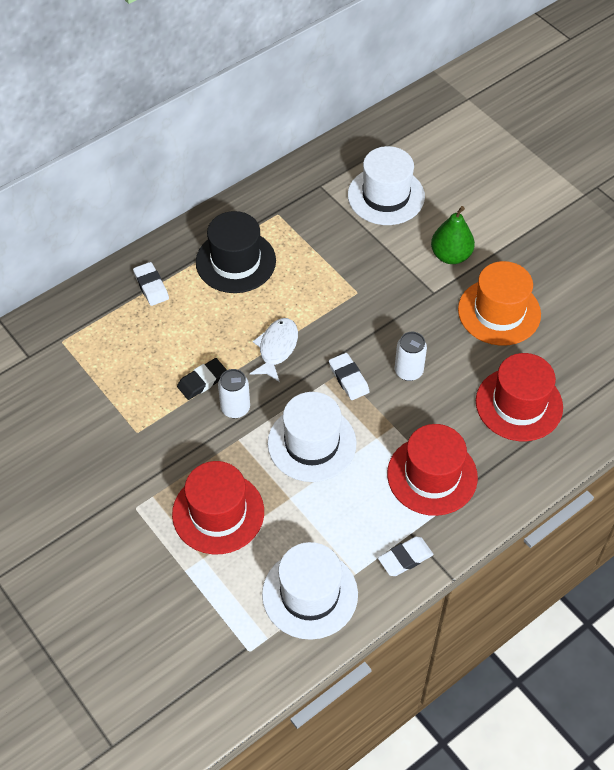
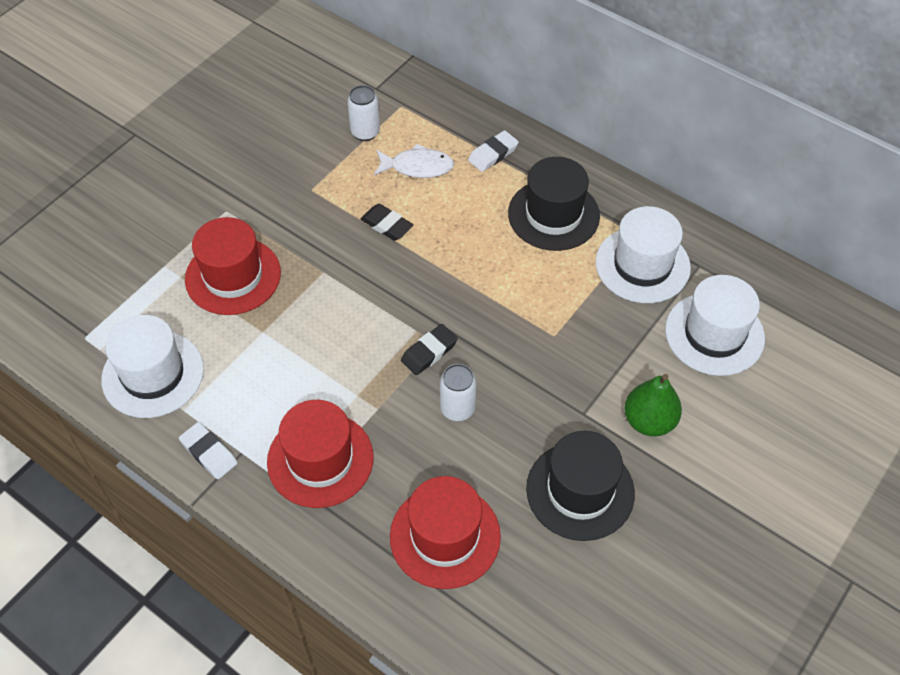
camera: 75 degrees right, 0 degrees up
white can [218,369,250,418] -> white can moved to [347,85,380,141]
white fish [250,318,298,382] -> white fish moved to [374,144,454,178]
white hat [268,392,357,482] -> white hat moved to [595,206,691,303]
white eraser [329,353,370,400] -> black eraser [401,324,458,375]
orange hat [458,261,541,346] -> black hat [526,431,635,541]

